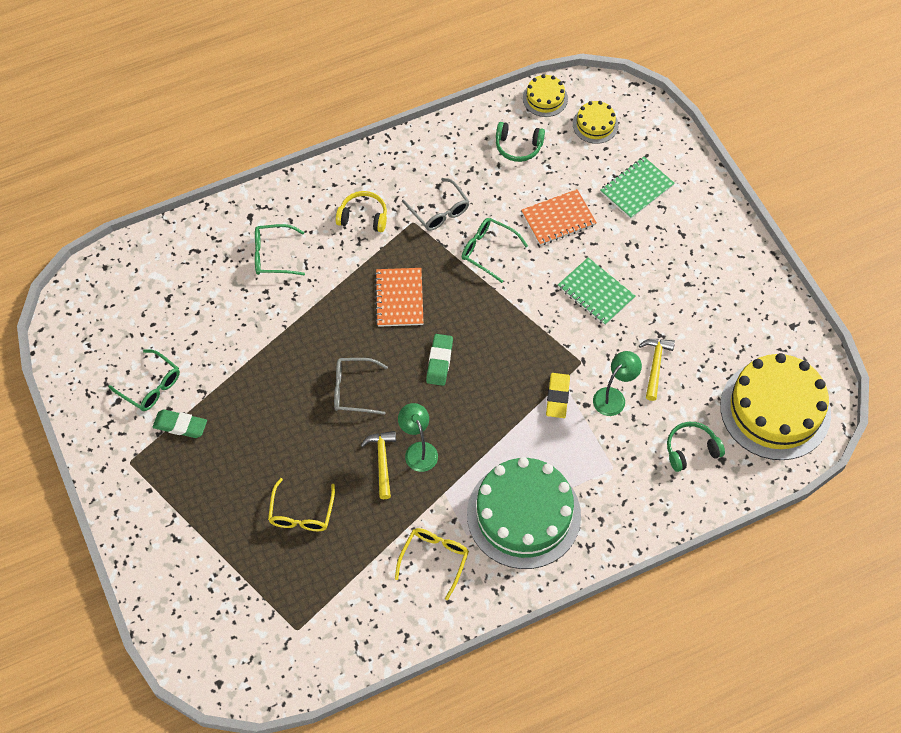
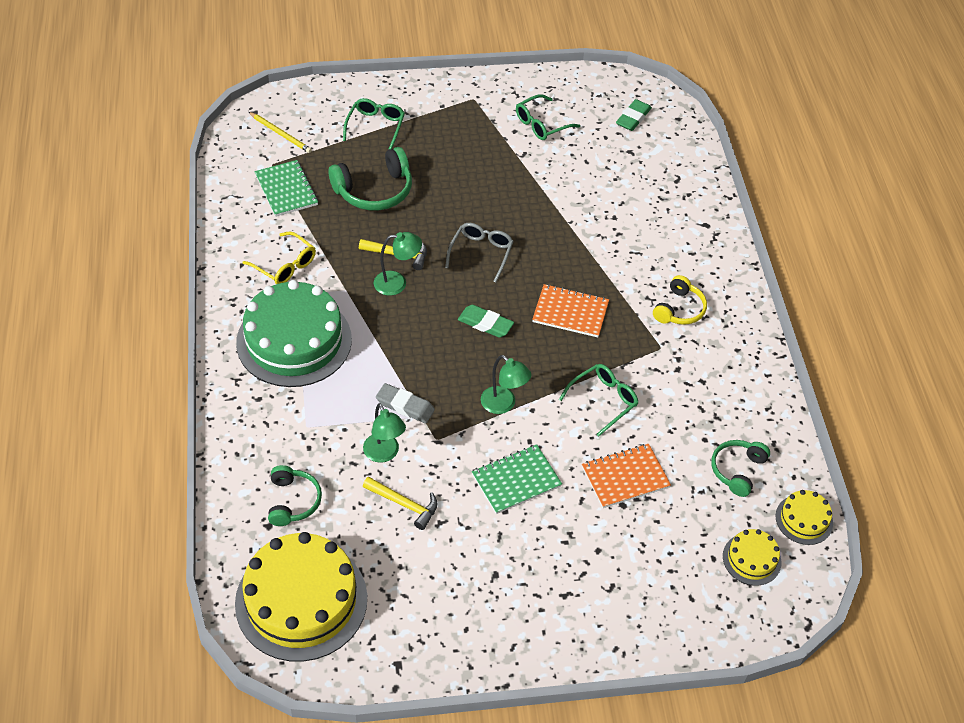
camera: 105 degrees right, 10 degrees down
green eraser [153,410,207,438] -> green eraser moved to [616,99,652,131]
green glasses [255,224,305,275] -> green glasses moved to [343,98,405,150]
yellow glasses [268,478,335,531] -> green headphones [329,147,412,211]
grey glasses [402,178,470,231] -> none
orange notebook [521,189,597,246] -> orange notebook turned 75 degrees clockwise [582,444,671,508]
yellow eraser [546,373,570,418] -> grey eraser [376,383,435,423]
green notebook [600,157,675,219] -> green notebook moved to [255,160,318,217]
none -> yellow pencil [249,112,312,153]
none -> green lamp [481,355,531,414]

